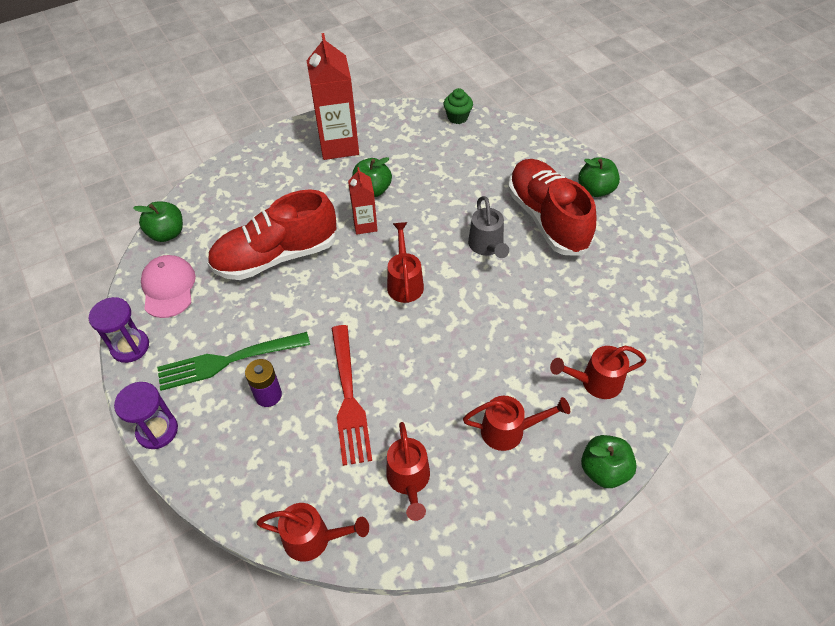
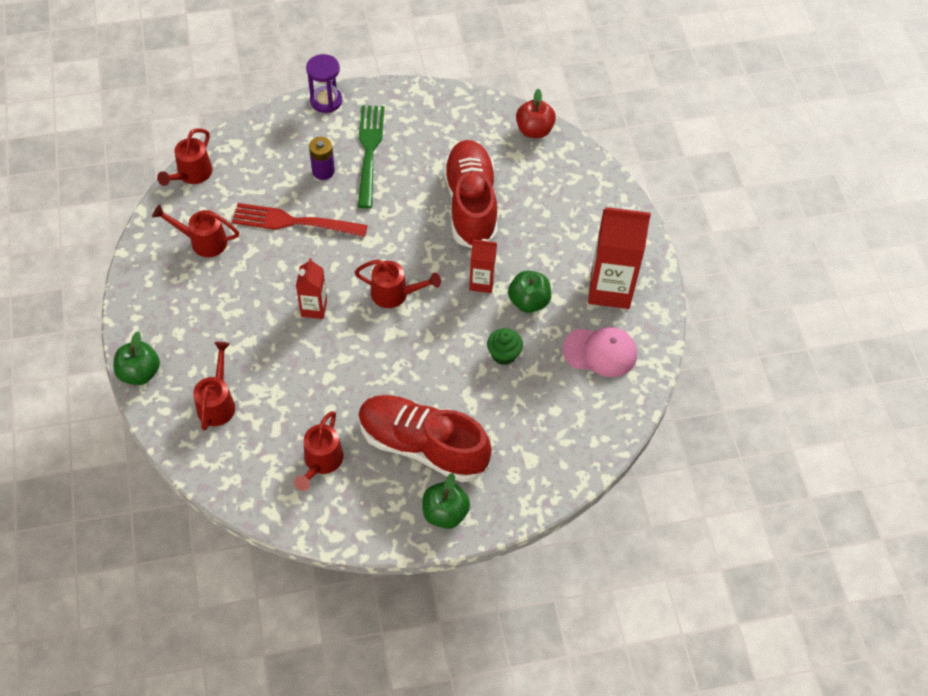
camera: 105 degrees right, 5 degrees up
purple hourglass [88,297,149,363] -> none
green apple [133,201,183,242] -> red apple [516,88,556,138]
pink cap [141,255,196,318] -> pink cap moved to [563,327,637,377]
green cupcake [444,88,473,124] -> green cupcake moved to [487,328,523,365]
red watering can [463,396,570,451] -> red watering can moved to [294,411,343,491]
grey watering can [468,196,509,258] -> none
red shoe [508,159,597,256] -> red shoe turned 150 degrees counterclockwise [358,395,492,482]
none -> red carton [296,258,327,319]

